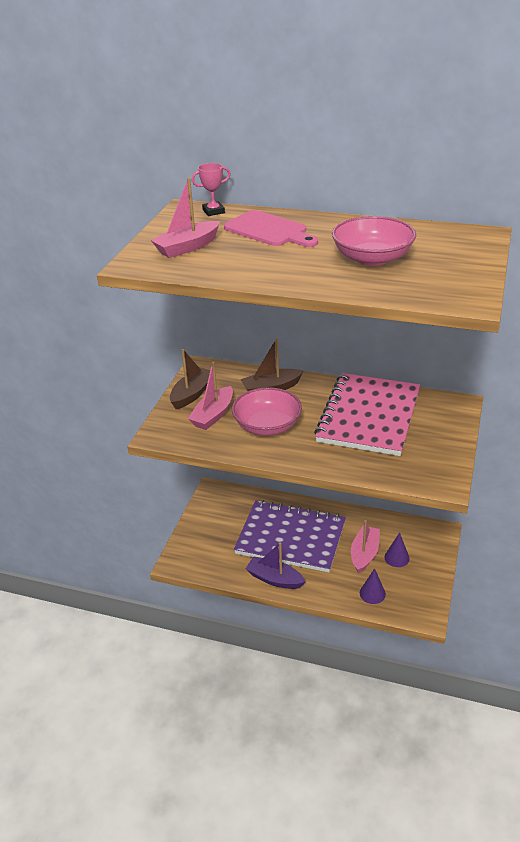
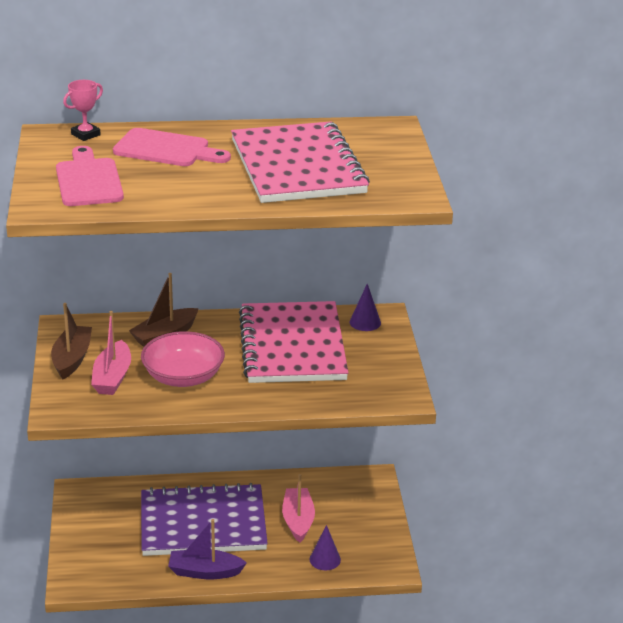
camera: 25 degrees left, 5 degrees down
pink boat [151,178,220,258] -> pink cutting board [56,146,124,206]
pink bowl [332,216,416,266] -> pink notebook [231,121,370,203]
purple cone [384,532,410,567] -> purple cone moved to [350,284,381,331]

